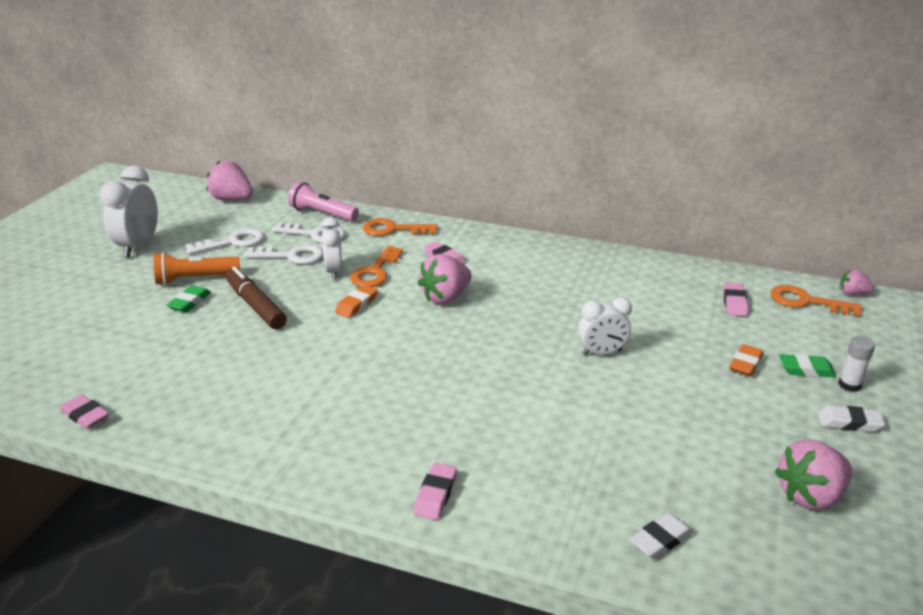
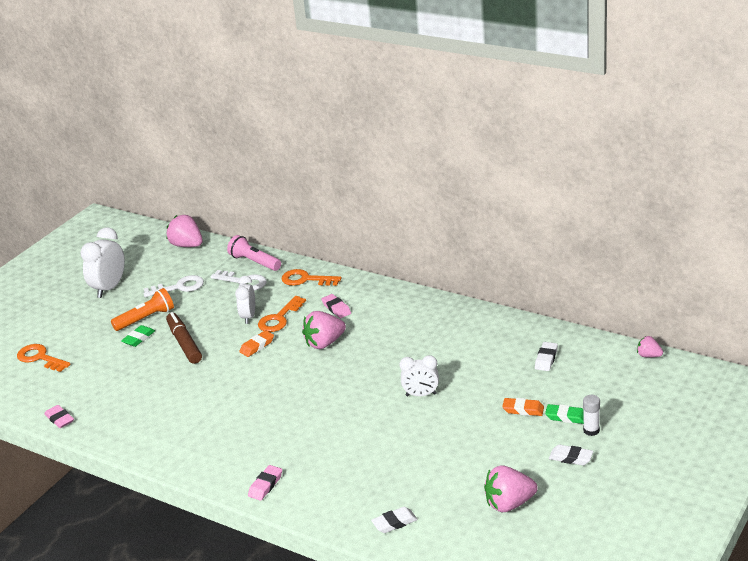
camera: 15 degrees right, 0 degrees up
orange flashlight [154,252,240,285] -> orange flashlight turned 150 degrees clockwise [111,288,174,331]
white key [244,245,323,264] -> none
pink eraser [723,283,748,316] -> white eraser [535,342,558,371]
orange eraser [729,344,763,376] -> orange eraser turned 60 degrees clockwise [502,398,544,416]
orange key [770,285,862,316] -> orange key moved to [17,344,71,372]

